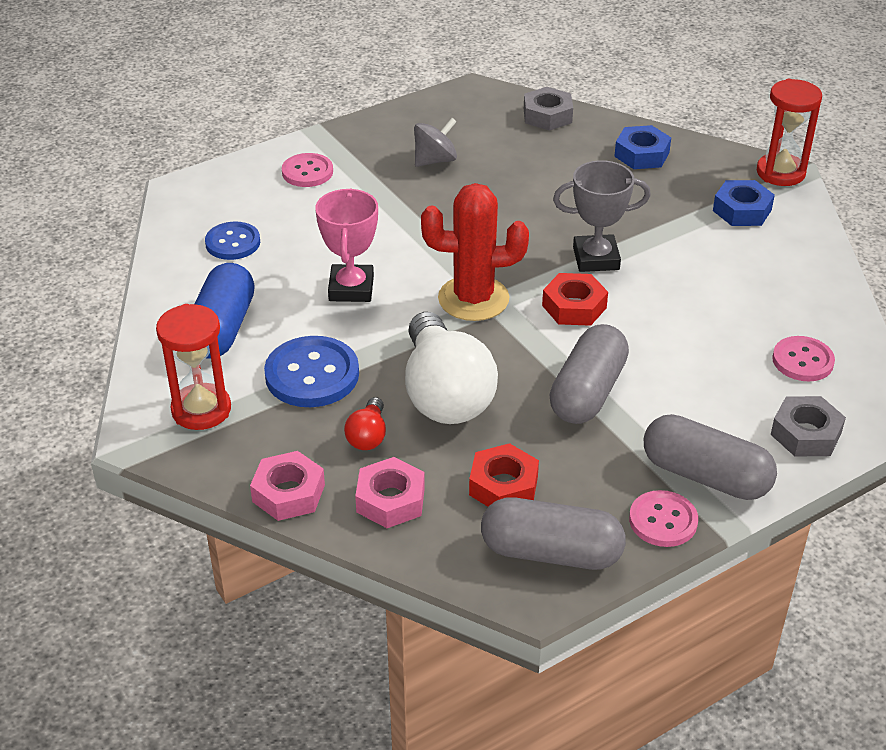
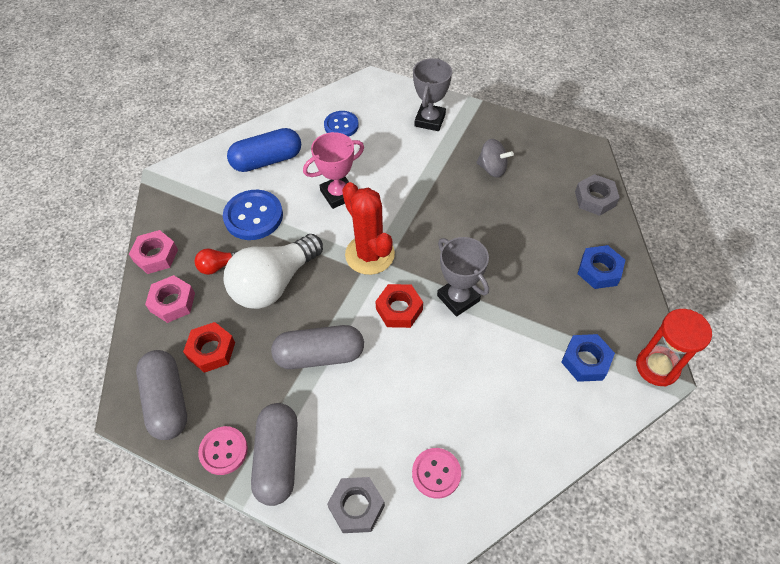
camera: 60 degrees right, 15 degrees up
red hourglass [156,304,231,430] -> none
pink button [282,153,333,187] -> grey trophy [413,58,452,131]

